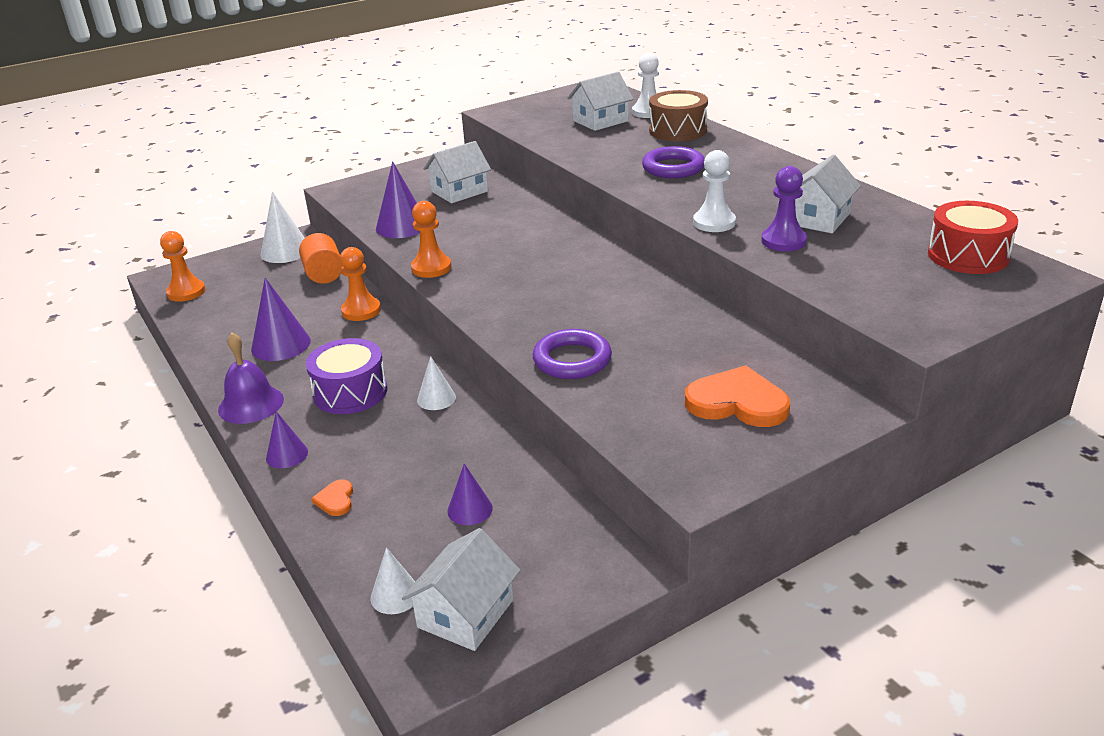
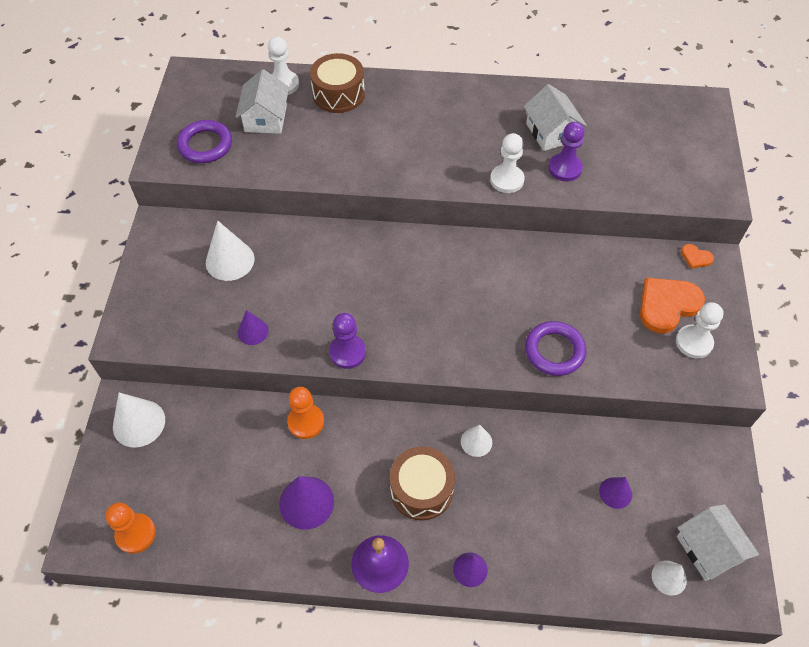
camera: 55 degrees left, 25 degrees up
orange cylinder [299,233,343,284] -> none
purple drum [306,338,387,414] -> brown drum [390,446,455,521]
orange heart [311,480,353,516] -> orange heart moved to [681,244,714,268]
purple cone [376,161,420,238] -> purple cone [238,310,269,345], size x0.60
orange pawn [411,201,451,278] -> purple pawn [329,313,366,369]
white house [424,141,491,203] -> white cone [206,221,255,281]
purple ring [642,146,705,178] -> purple ring moved to [177,120,232,163]
red drum [928,201,1018,274] -> none
none -> white pawn [676,302,724,359]

